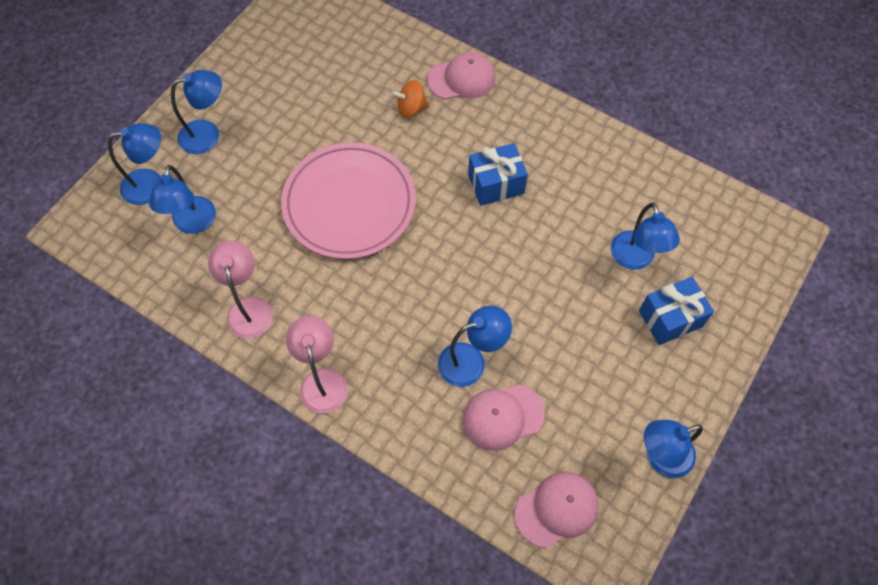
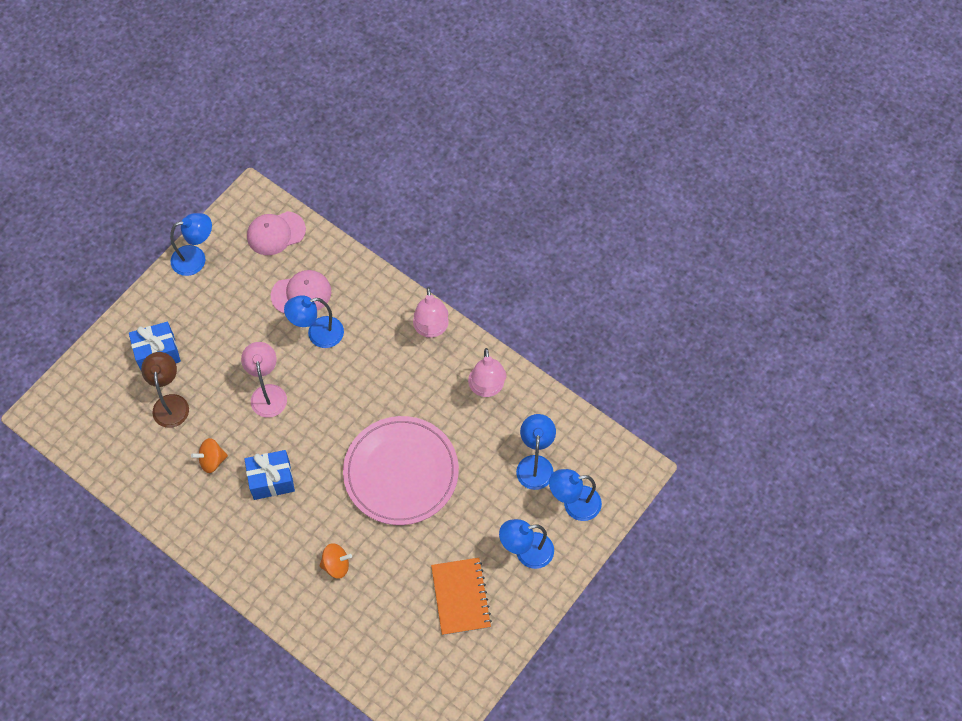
camera: 175 degrees left, 0 degrees up
pink cap [427,52,496,99] -> none
blue lamp [611,203,680,270] -> brown lamp [141,352,189,428]
none -> orange spinning top [191,438,228,473]
none -> pink lamp [241,342,287,418]
none -> orange notebook [431,558,492,635]

